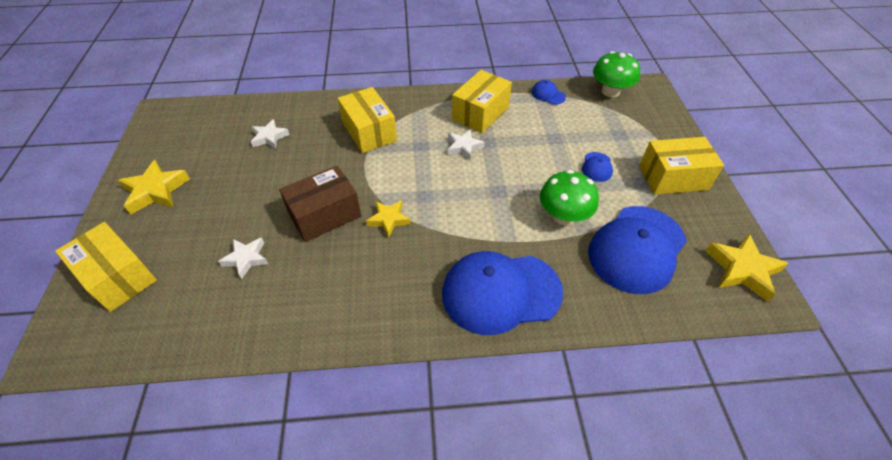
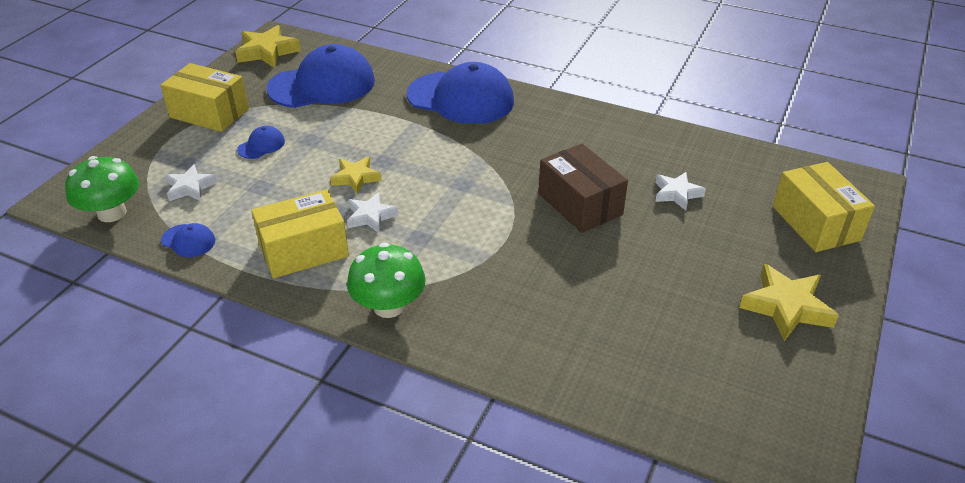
camera: 150 degrees left, 10 degrees down
white star [251,119,289,149] -> white star moved to [165,164,217,201]
brown box [279,165,361,242] -> brown box turned 60 degrees clockwise [539,144,628,233]
yellow box [337,87,397,153] -> none
yellow star [366,200,411,238] -> yellow star moved to [330,157,382,194]
blue cap [532,80,566,105] -> blue cap turned 45 degrees counterclockwise [161,223,215,257]
green mushroom [540,170,599,225] -> green mushroom moved to [347,243,426,318]

